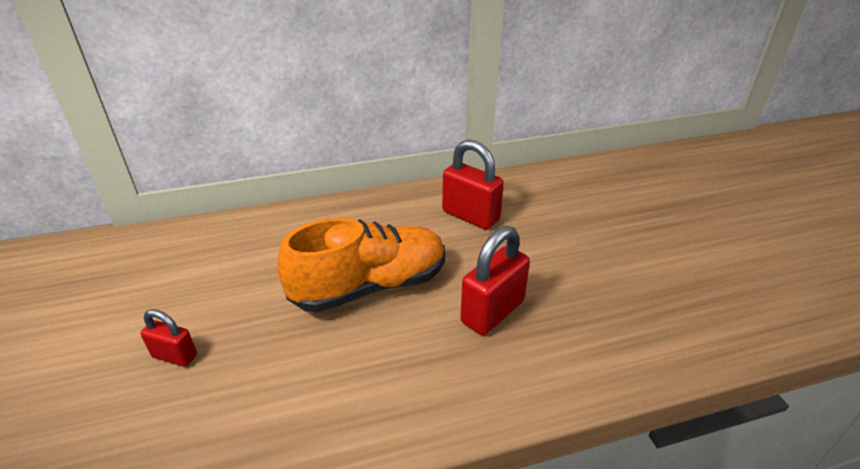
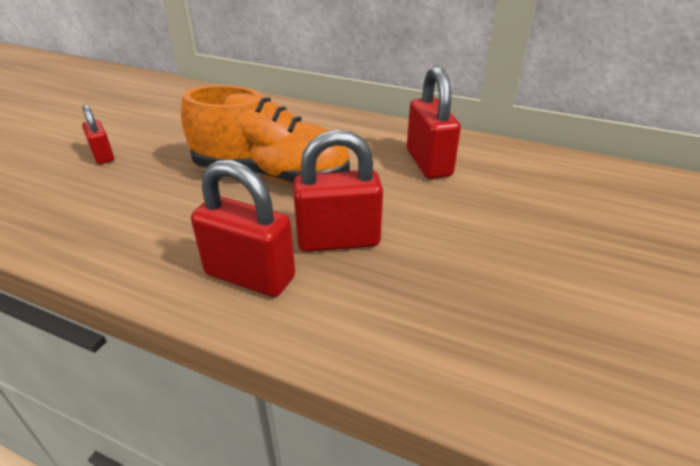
camera: 40 degrees right, 0 degrees up
none -> red padlock [191,160,295,297]

